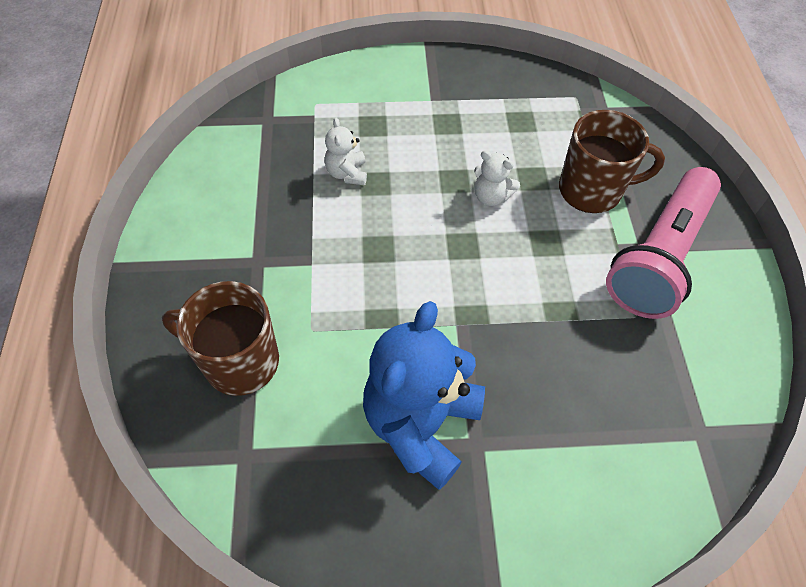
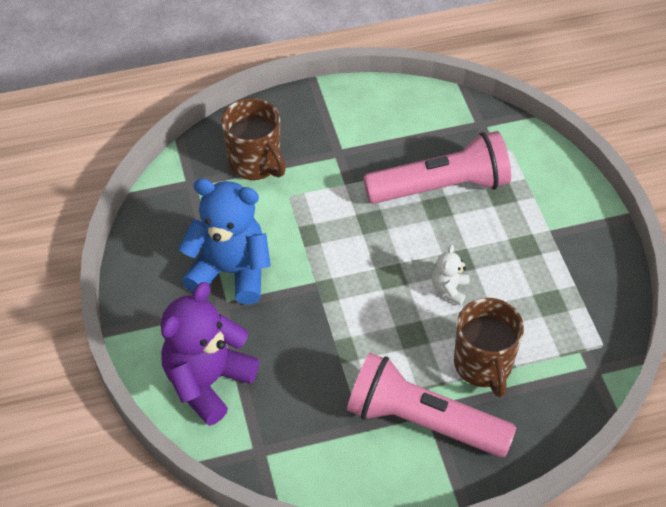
camera: 80 degrees right, 5 degrees down
brown mug [162,281,279,396] -> brown mug turned 135 degrees clockwise [221,98,286,180]
white teddy bear [325,118,367,185] -> pink flashlight [363,131,511,204]
none -> purple teddy bear [161,282,259,426]

